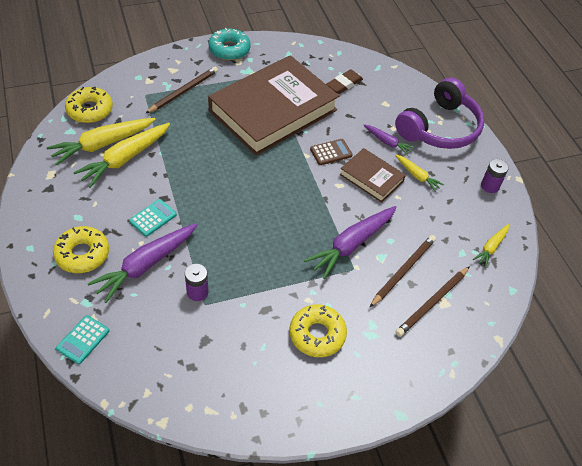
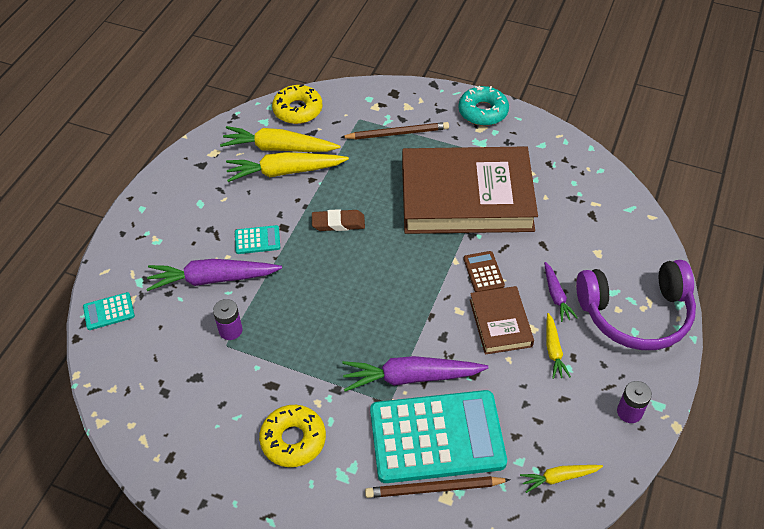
camera: 45 degrees right, 0 degrees up
yellow donut [53,226,109,273] -> none
brown calculator [310,139,353,165] -> brown calculator turned 120 degrees counterclockwise [464,251,505,292]
brown eraser [326,69,363,94] -> brown eraser moved to [312,209,365,231]
brown pencil [369,235,436,308] -> turquoise calculator [370,390,507,483]

